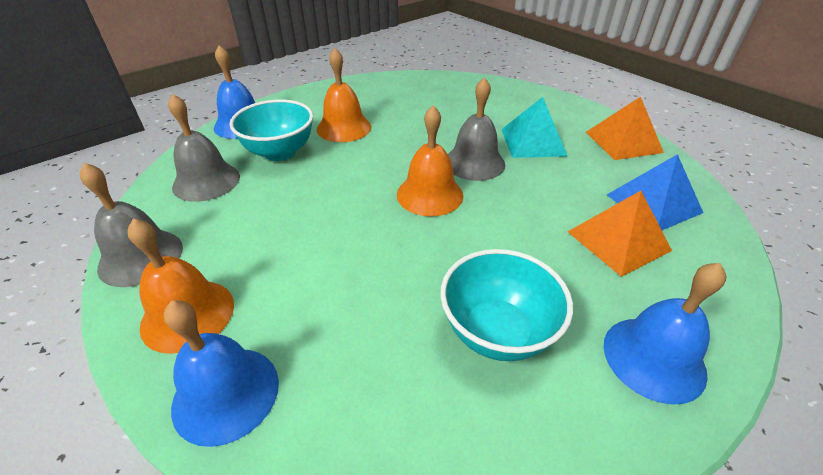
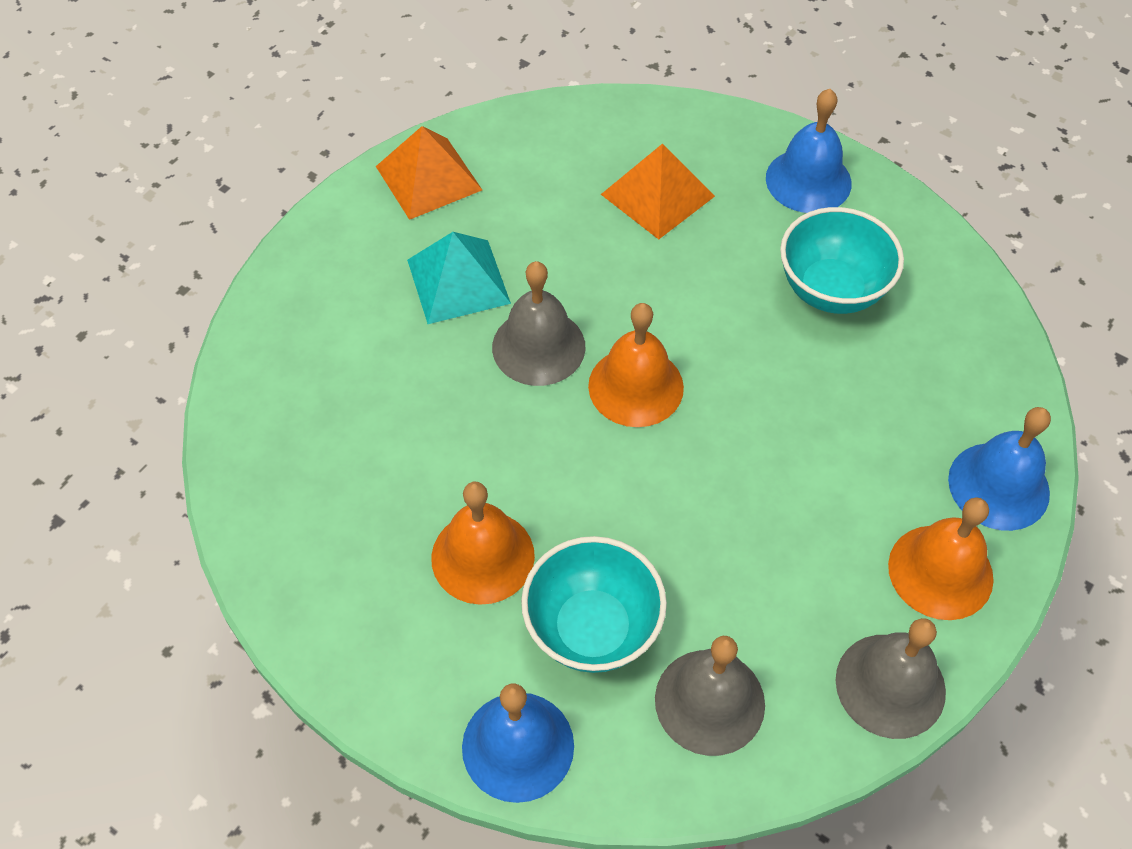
camera: 105 degrees left, 15 degrees up
blue pyramid [607,154,703,230] -> none

